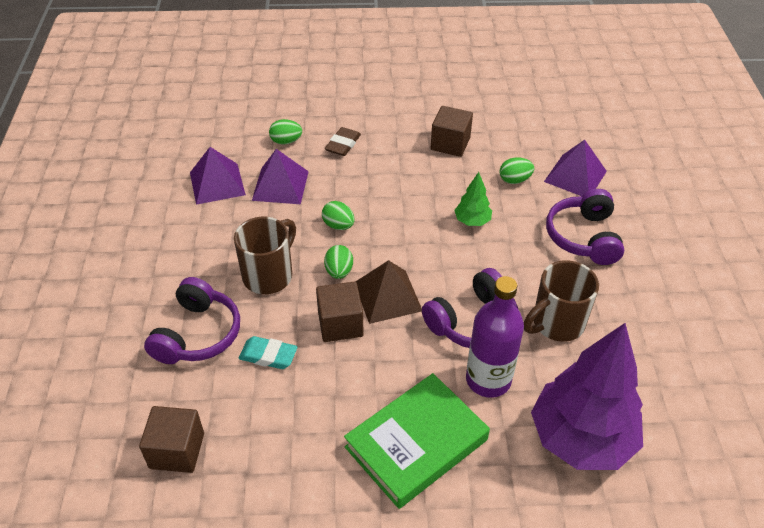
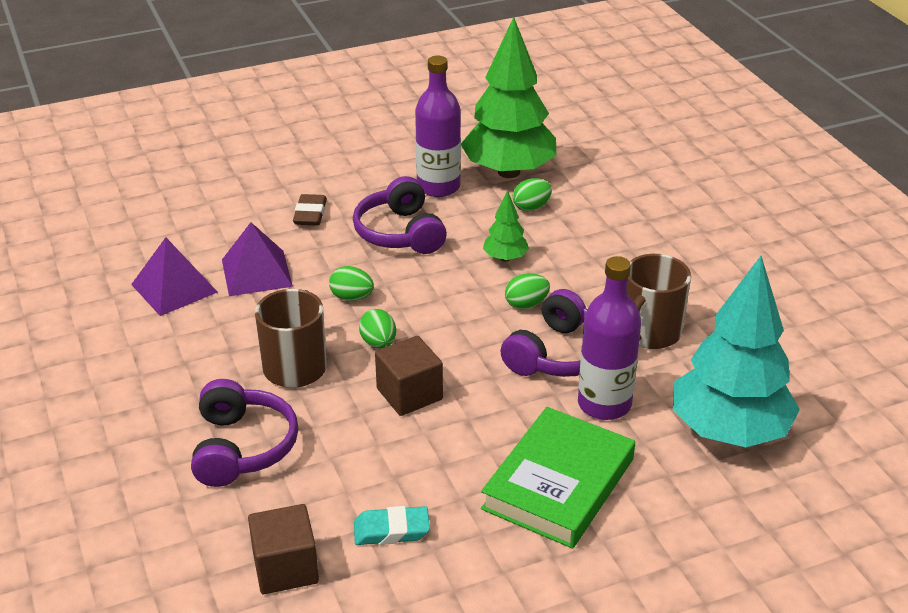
camera: 20 degrees left, 10 degrees down
turquoise eraser [239,336,298,369] -> turquoise eraser moved to [354,506,430,545]
green egg [269,119,302,145] -> green egg moved to [505,273,550,309]
brown pyramid [356,260,422,324] -> none
brown cube [431,106,473,157] -> purple bottle [415,56,461,197]
purple tree [531,323,643,470] -> turquoise tree [673,256,800,447]
purple pyramid [544,140,607,196] -> none
purple headphones [546,189,624,265] -> purple headphones moved to [353,176,447,254]
none -> green tree [461,17,556,178]

